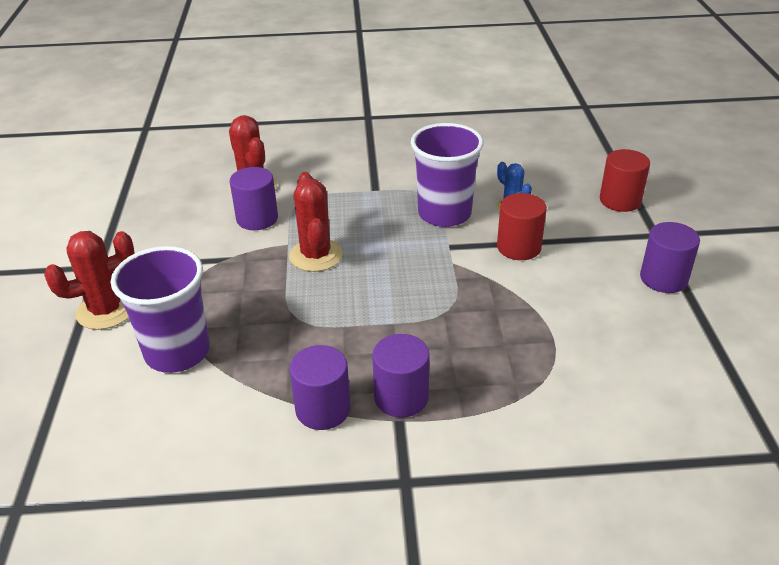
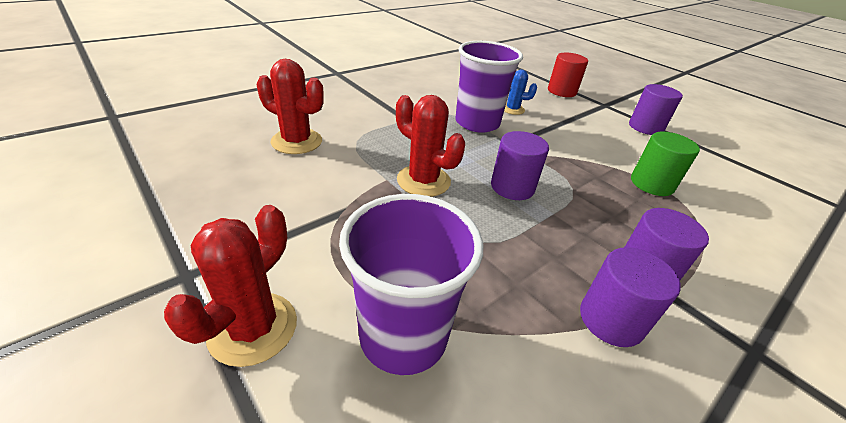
camera: 40 degrees left, 0 degrees up
purple cylinder [230,167,278,230] -> purple cylinder moved to [491,131,549,200]
red cylinder [497,193,547,260] -> none
none -> green cylinder [631,132,700,196]

